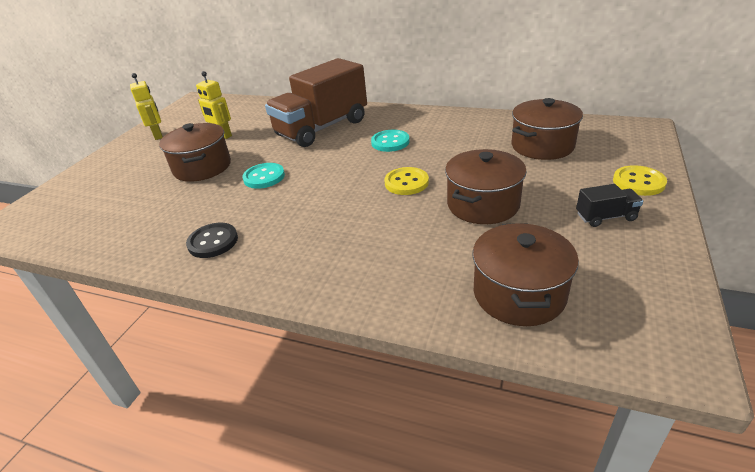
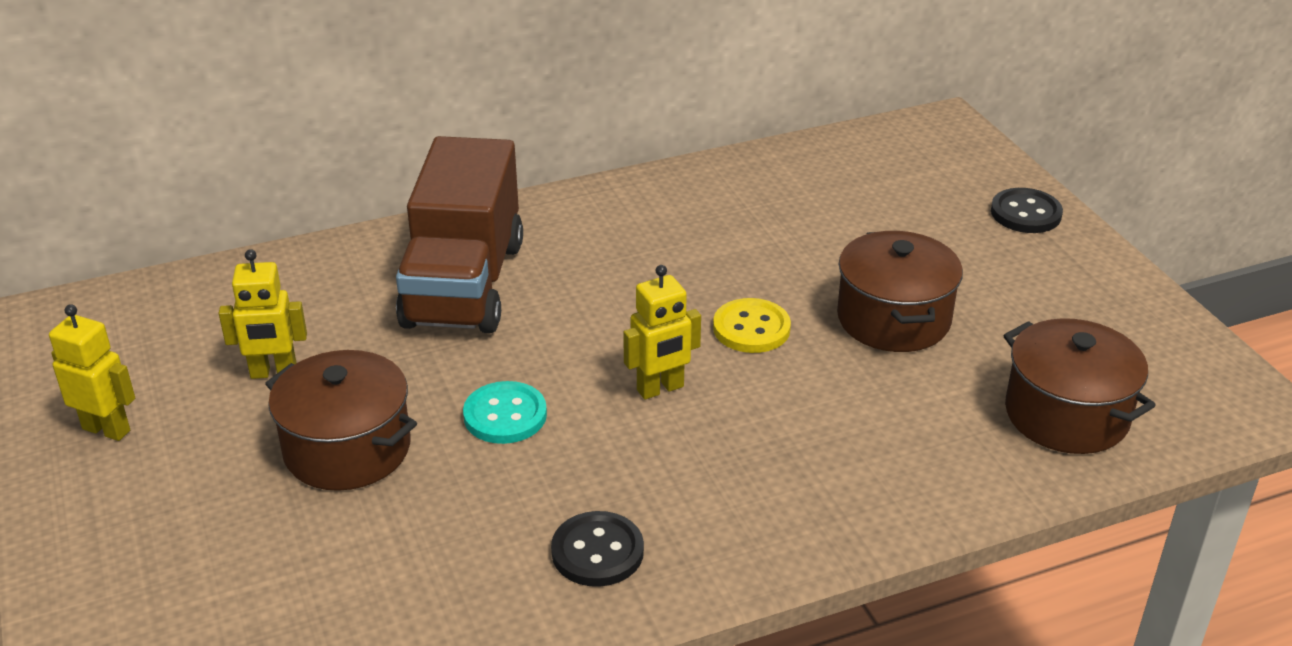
camera: 45 degrees left, 0 degrees up
turquoise button [371,130,410,152] -> none
brown pot [512,98,583,160] -> none
black truck [576,184,643,227] -> none
yellow button [613,165,667,196] -> black button [991,188,1063,233]
none -> yellow robot [623,265,701,399]

